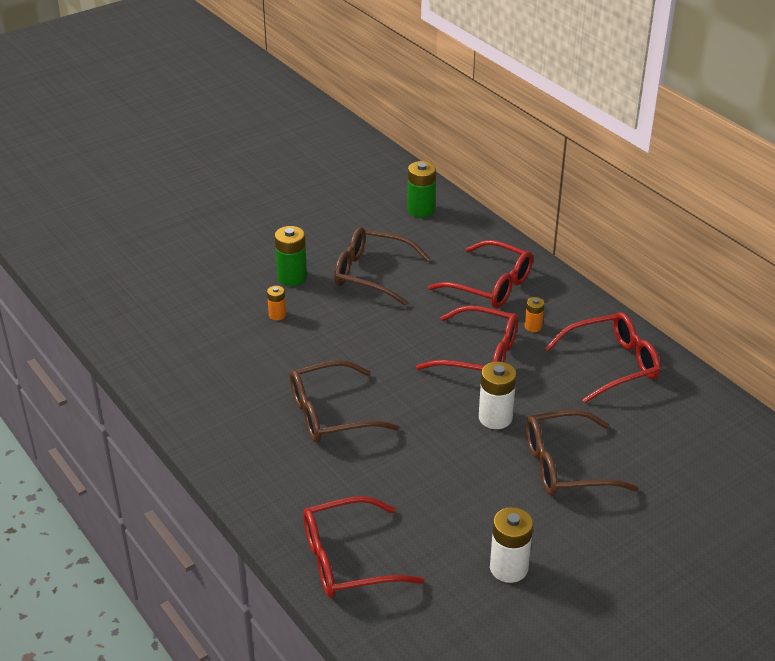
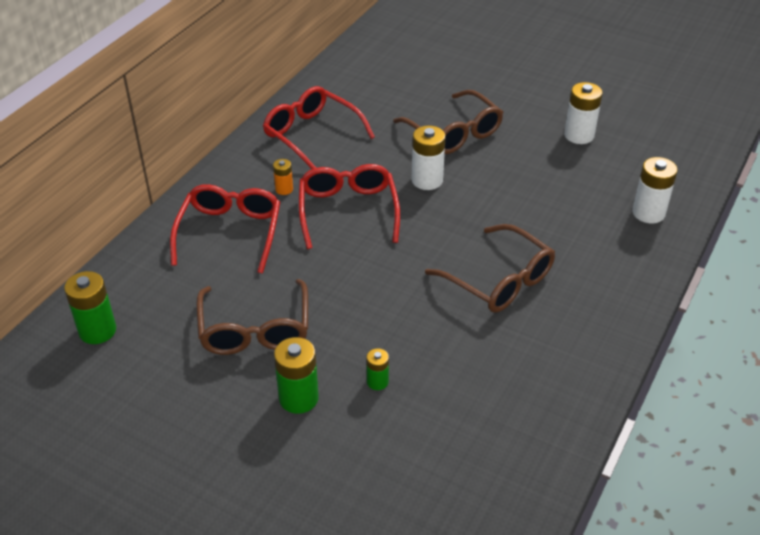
camera: 115 degrees left, 5 degrees up
orange battery [267,286,286,320] -> green battery [367,348,389,390]
red glasses [303,496,424,598] -> white battery [632,157,678,223]

